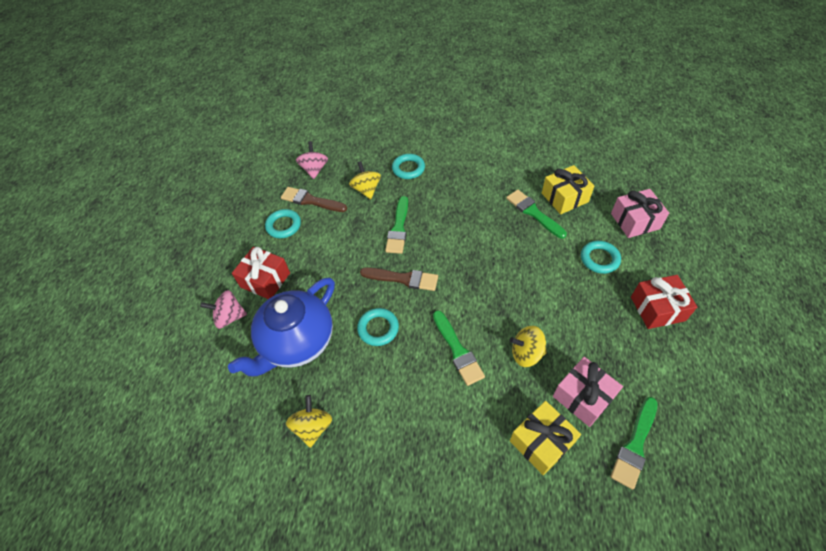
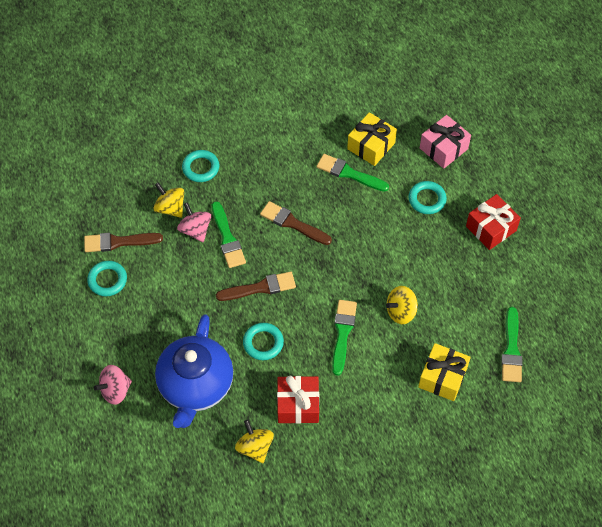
camera: 30 degrees left, 5 degrees up
red gift [232,247,290,299] -> red gift moved to [277,376,319,424]
pink spinning top [296,141,328,179] -> pink spinning top moved to [177,202,211,242]
green brush [433,310,485,386] -> green brush turned 120 degrees counterclockwise [332,300,357,376]
pink gift [553,357,623,427] -> none
none -> brown brush [260,201,332,245]

